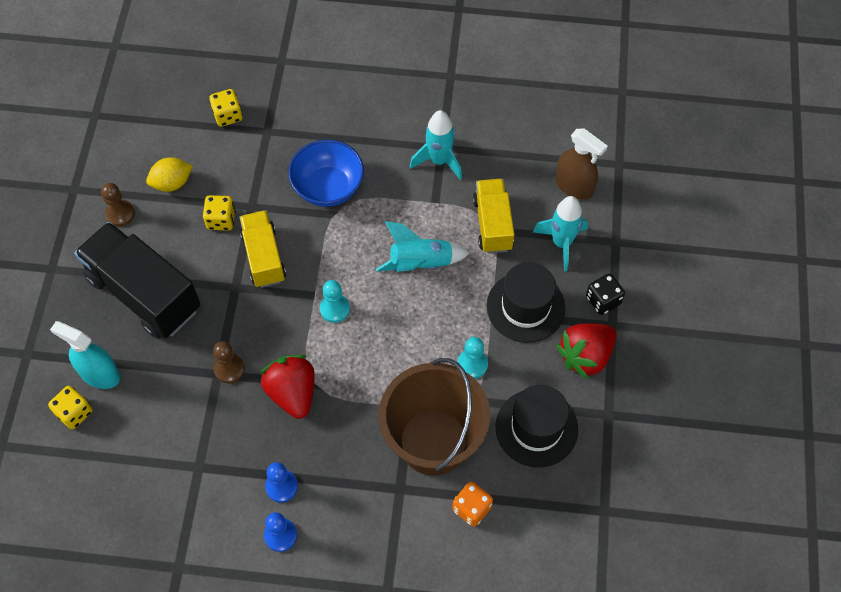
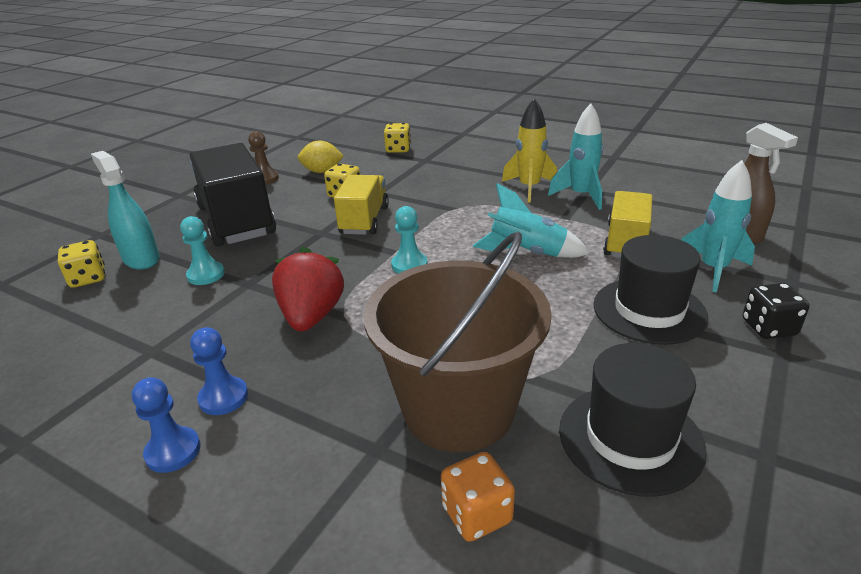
camera: 25 degrees right, 30 degrees down
brown pawn [213,341,245,383] -> none
blue bowl [288,140,364,207] -> none
turquoise pawn [457,337,488,379] -> turquoise pawn moved to [180,216,225,285]
red strawberry [556,323,617,380] -> none
none -> yellow rocket [502,98,557,203]

